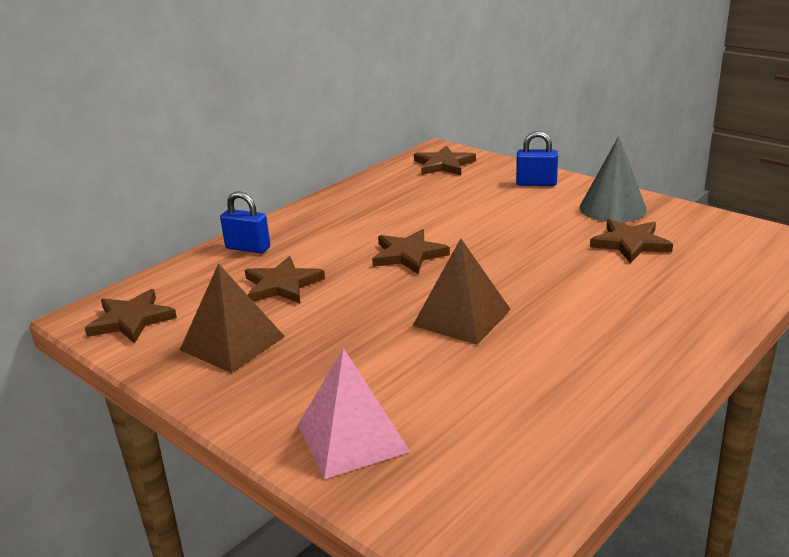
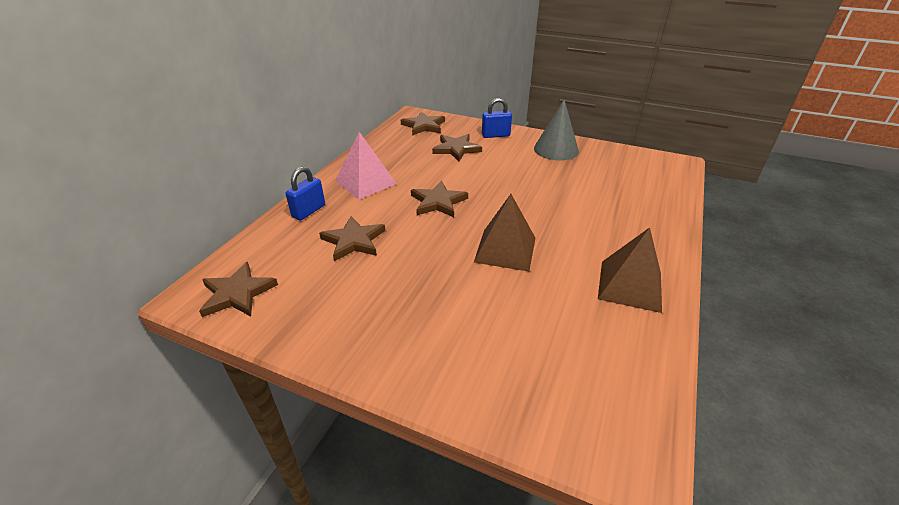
camera: 20 degrees left, 10 degrees up
brown pyramid [180,263,285,373] -> brown pyramid moved to [598,227,662,313]
blue padlock [220,191,270,253] -> blue padlock turned 60 degrees counterclockwise [286,166,325,220]
pink pyramid [298,348,411,479] -> pink pyramid moved to [335,132,397,200]
brown star [590,219,673,263] -> brown star moved to [432,134,482,161]

